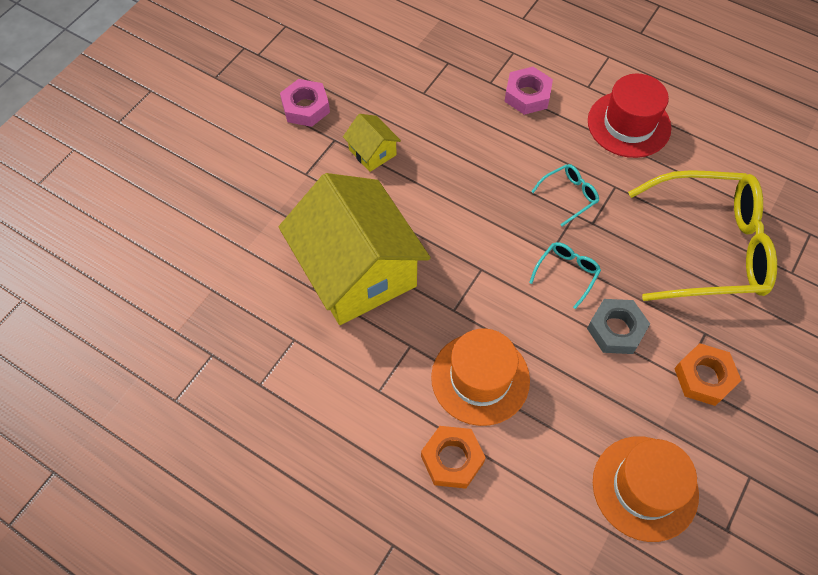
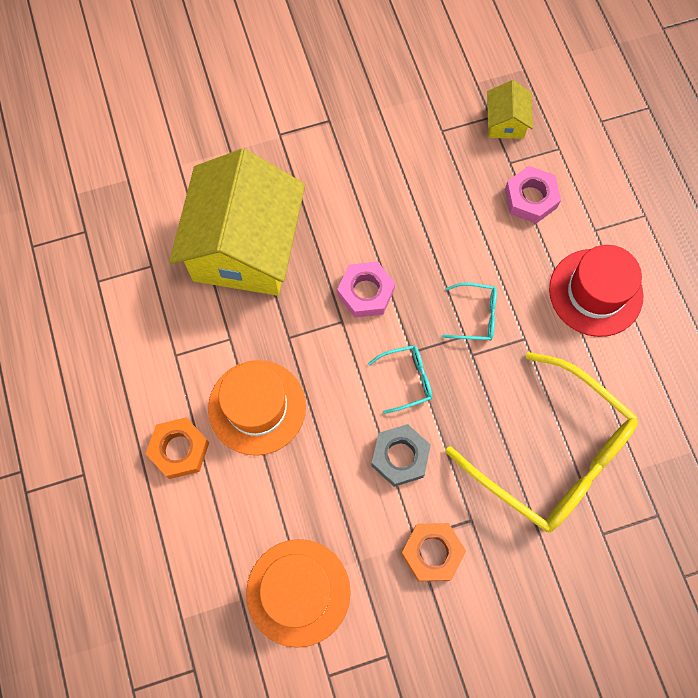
camera: 40 degrees right, 10 degrees up
pink nut [280,79,330,127] -> pink nut moved to [337,262,395,318]
yellow house [343,114,401,172] -> yellow house moved to [487,80,533,139]

